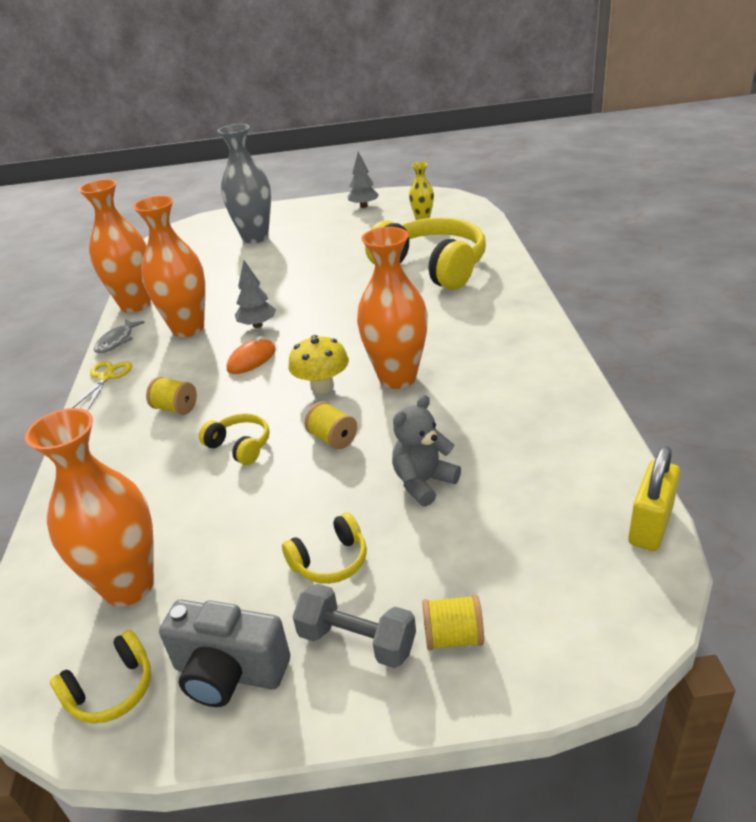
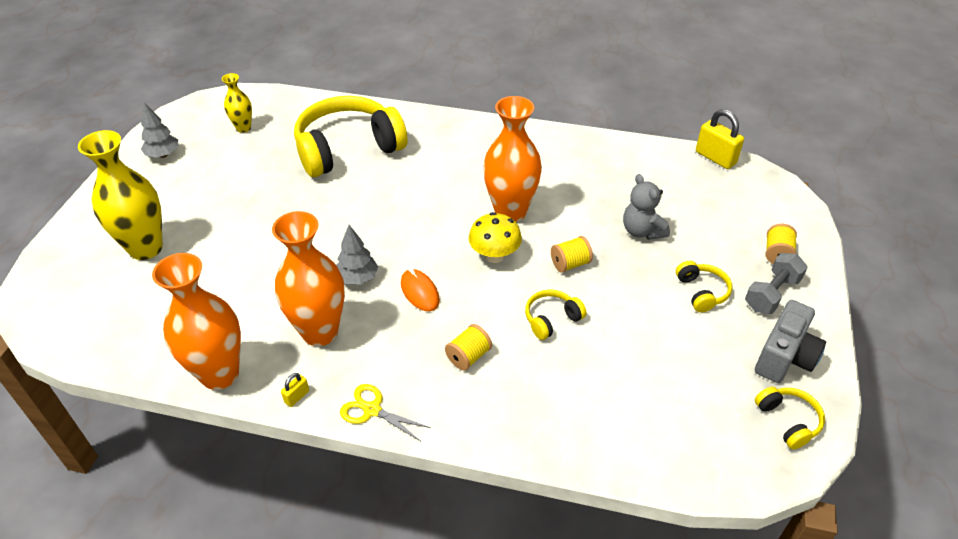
camera: 75 degrees left, 10 degrees up
orange vase [25,408,154,606] -> none
grey fish [94,319,145,353] -> yellow padlock [281,373,309,407]
grey vase [218,124,271,243] -> yellow vase [78,130,163,260]

